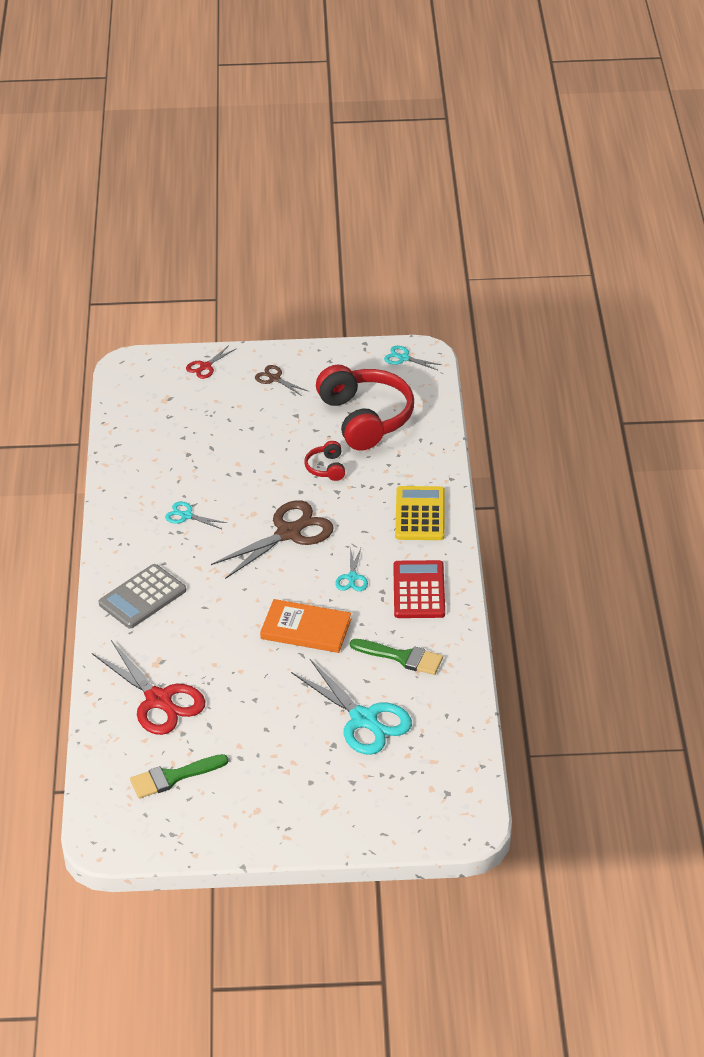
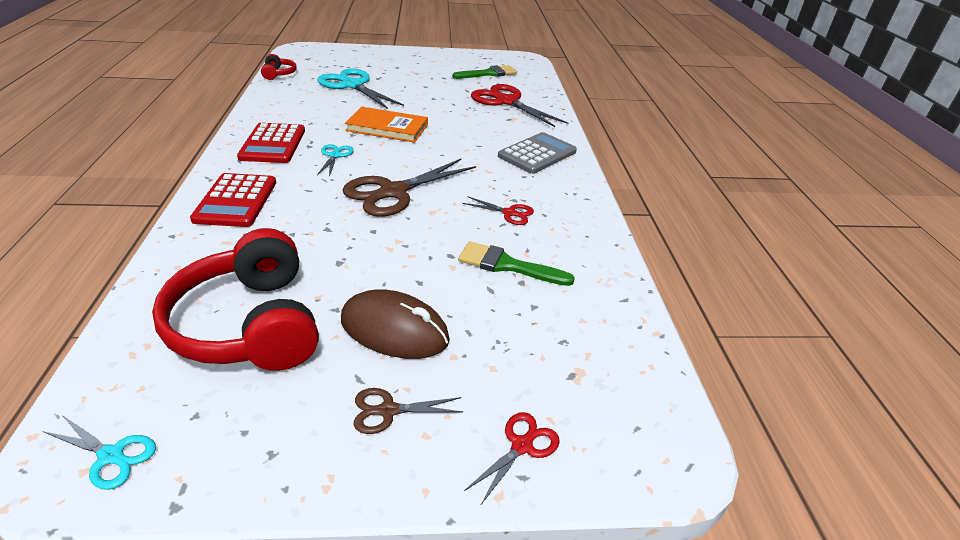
camera: 175 degrees right, 5 degrees down
turquoise scissors [165,502,227,529] -> red scissors [462,196,534,225]
brown scissors [255,365,309,396] -> brown scissors turned 135 degrees clockwise [354,388,463,434]
red headphones [304,441,345,481] -> red headphones moved to [261,54,297,80]
green brush [350,639,443,675] -> green brush moved to [458,241,575,286]
yellow calculator [395,486,445,540] -> red calculator [190,173,276,227]
none -> brown mouse [341,289,450,359]

